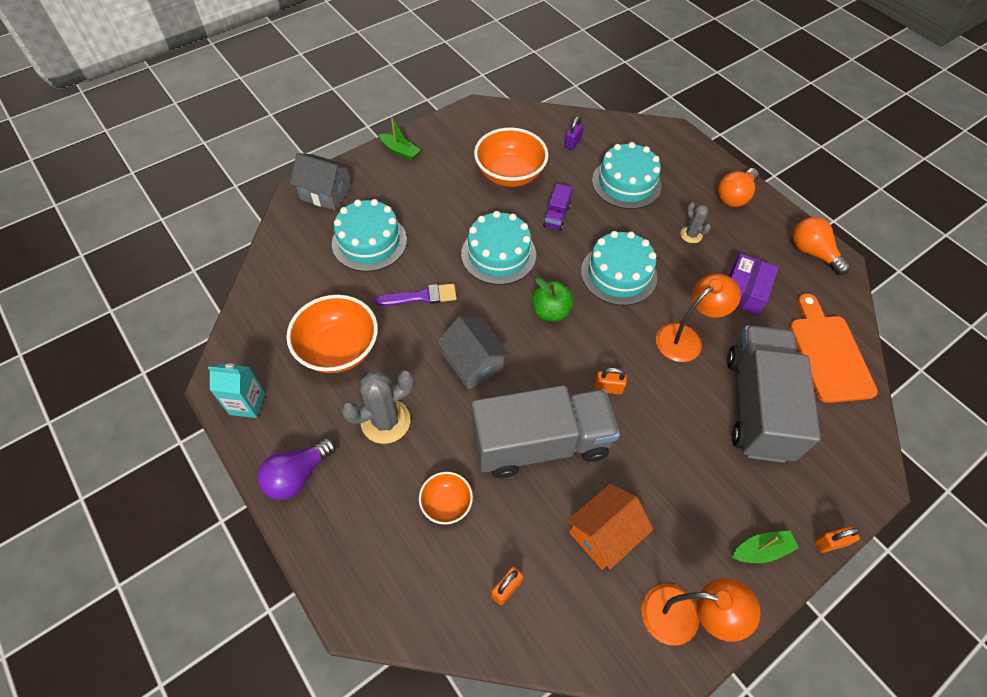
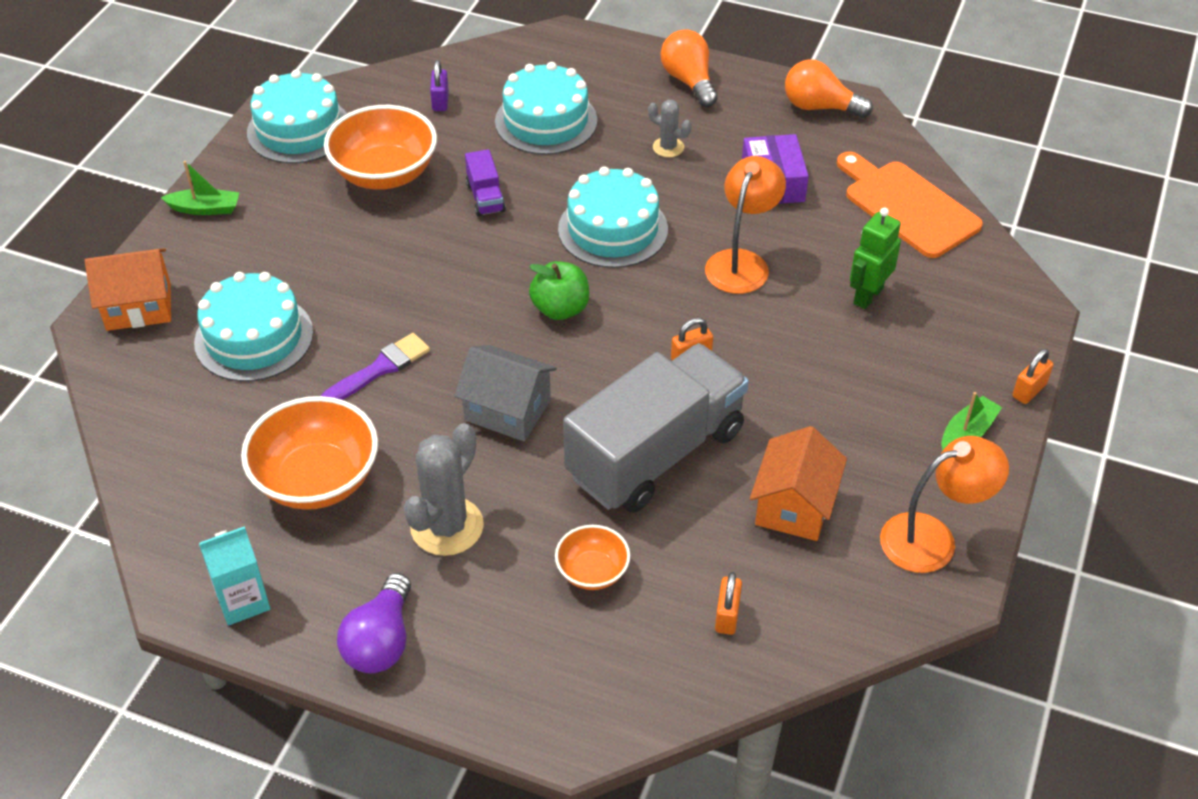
camera: 30 degrees left, 10 degrees down
grey house [290,153,351,210] -> orange house [85,248,171,331]
turquoise cake [461,211,536,285] -> turquoise cake moved to [247,70,347,164]
orange light bulb [718,168,759,207] -> orange light bulb turned 150 degrees clockwise [661,29,718,107]
grey truck [727,325,821,462] -> green robot [850,208,901,309]

